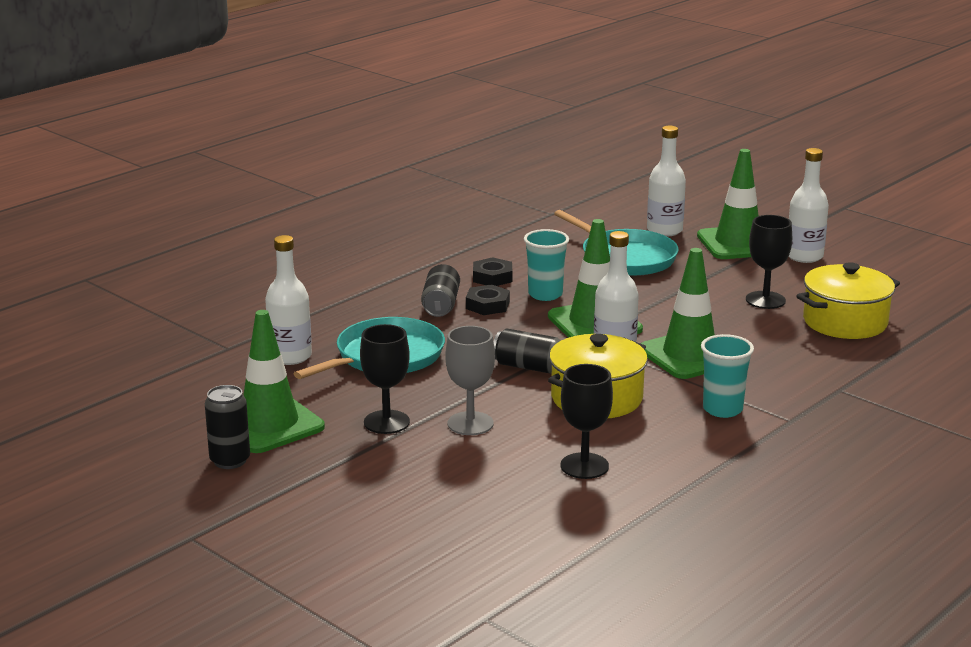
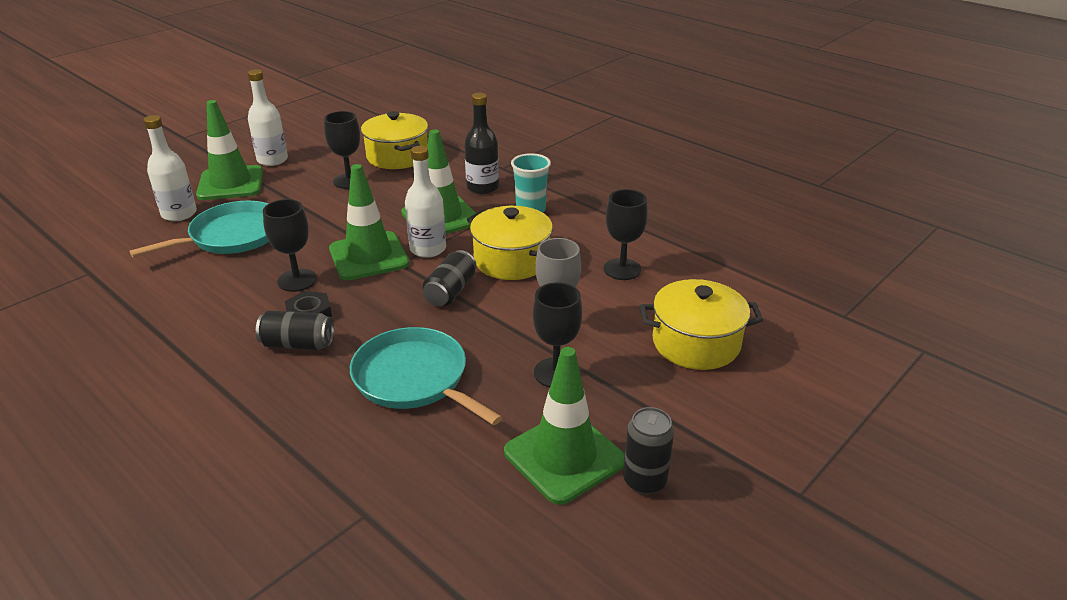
camera: 90 degrees left, 10 degrees up
white bottle [265,235,312,365] -> none
black nut [473,257,512,286] -> none
turquoise cup [524,229,569,301] -> black goblet [263,199,317,292]
none -> black bottle [464,93,499,194]
none -> yellow pot [640,279,763,370]

